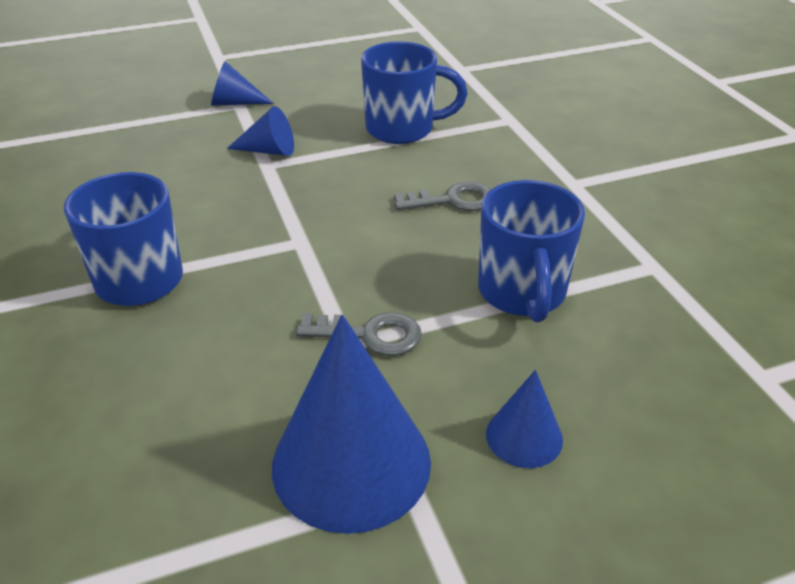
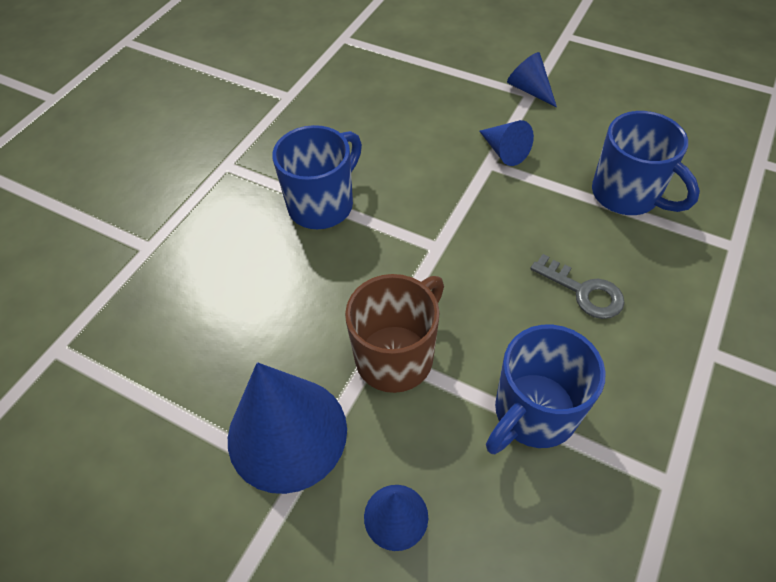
camera: 50 degrees right, 15 degrees up
grey key [296,312,422,356] -> brown mug [345,274,444,393]

